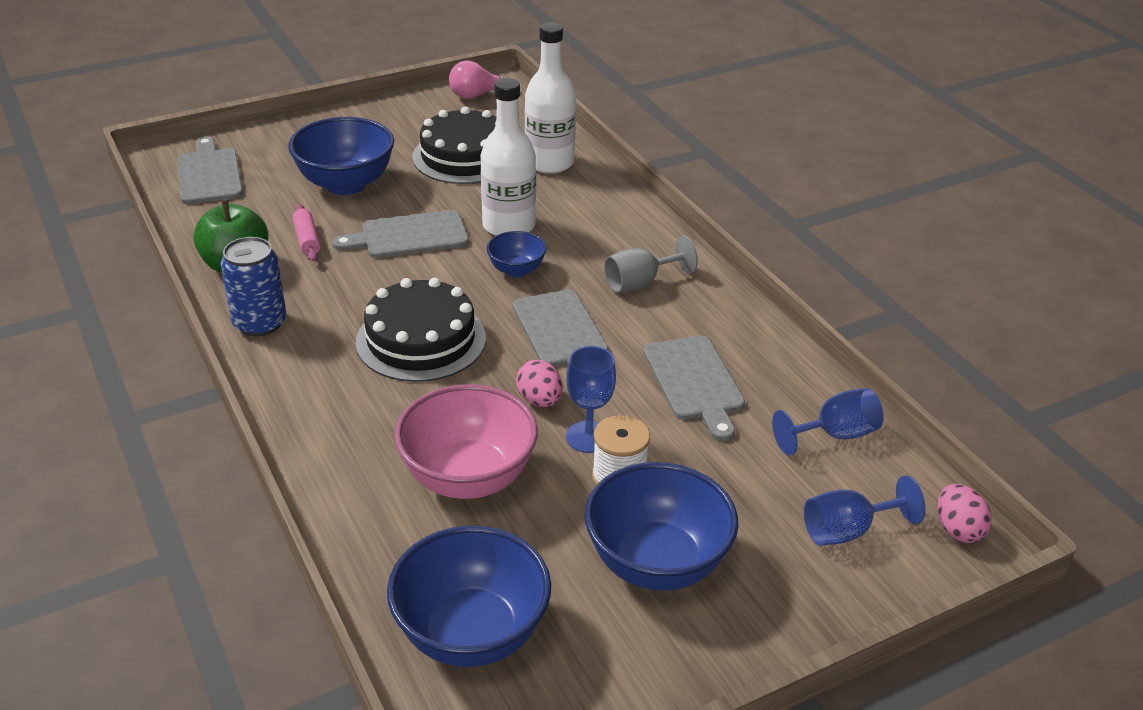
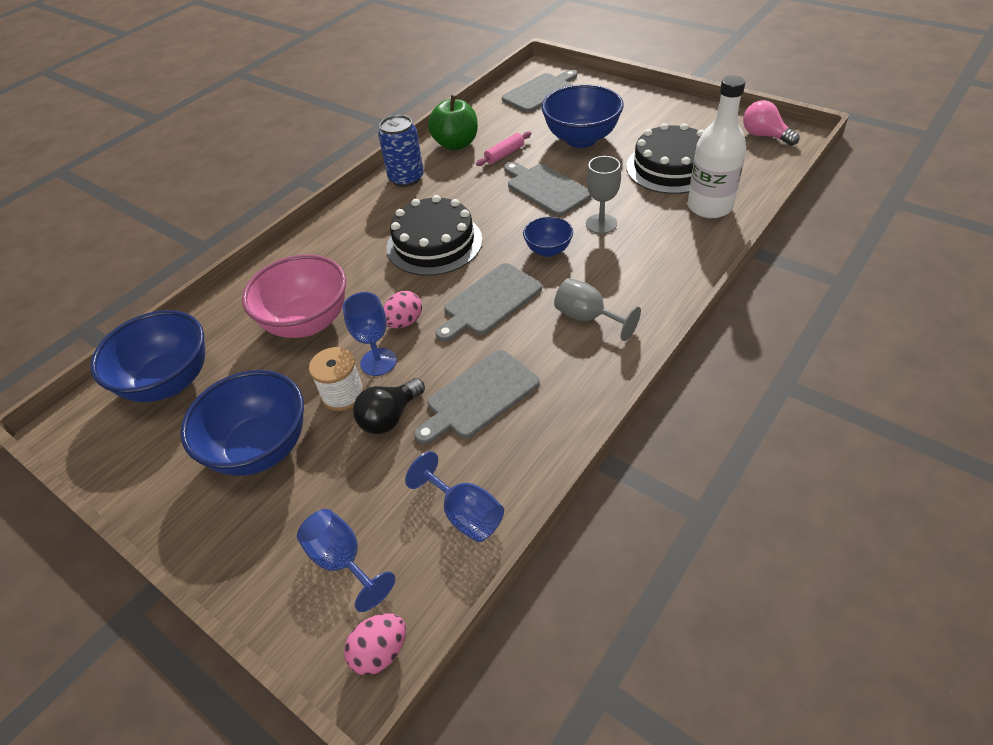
camera: 70 degrees right, 10 degrees up
white bottle [480,78,536,236] -> grey goblet [586,156,621,234]
none -> black light bulb [353,378,425,434]

